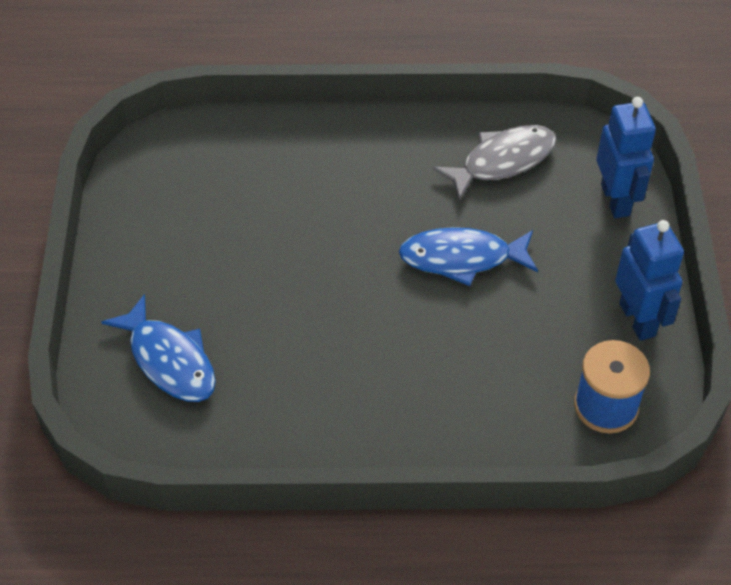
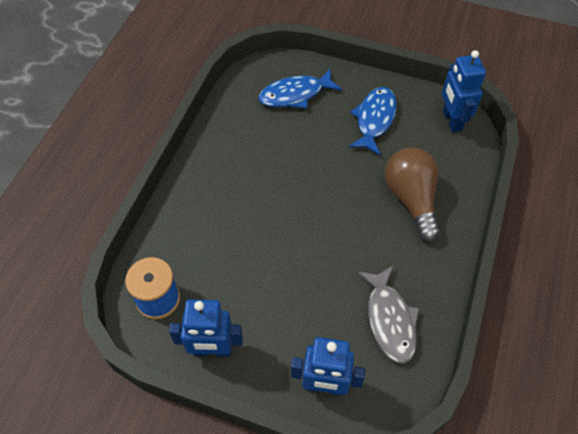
camera: 110 degrees right, 5 degrees up
blue fish [399,227,538,286] -> blue fish moved to [348,87,397,156]
none -> brown light bulb [385,148,440,242]
none -> blue robot [442,50,486,132]

